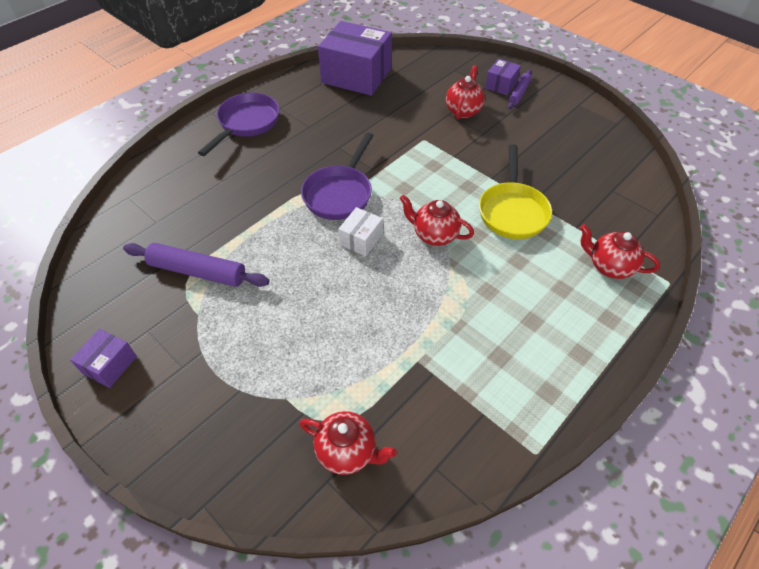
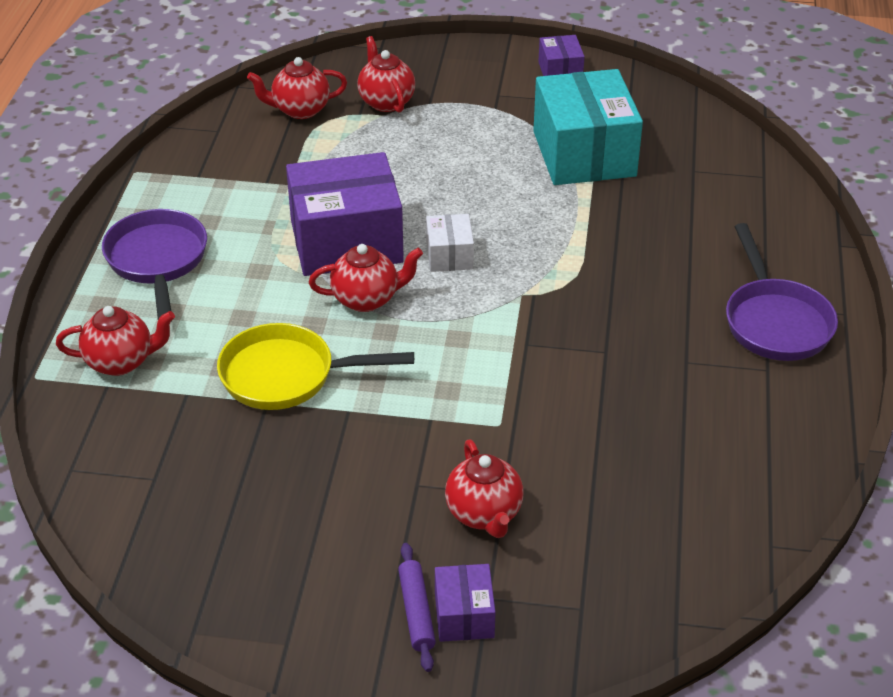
camera: 145 degrees right, 10 degrees down
purple rolling pin [123,243,269,287] -> turquoise box [533,69,643,185]
purple pan [301,132,374,220] -> purple pan moved to [102,209,207,322]
purple box [318,21,392,96] -> purple box moved to [286,152,404,276]
yellow pan [479,144,552,239] -> yellow pan turned 60 degrees counterclockwise [217,323,414,410]
none -> red teapot [357,36,415,113]

